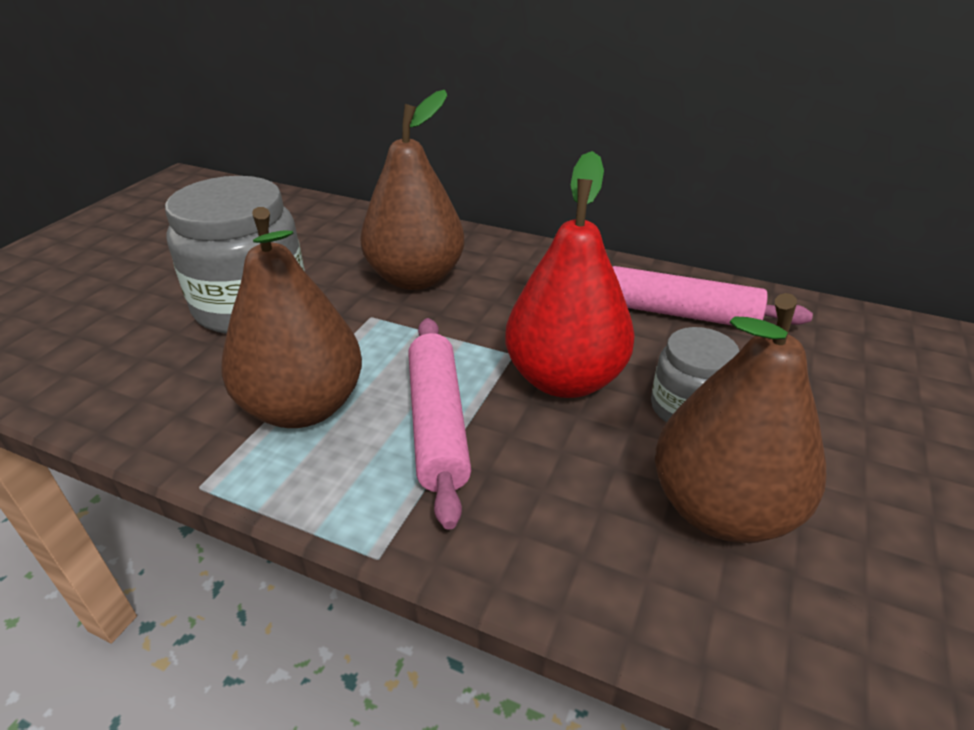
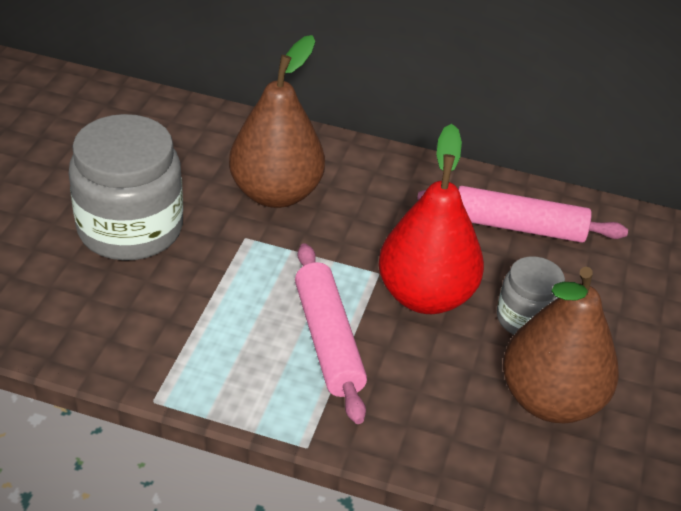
camera: 10 degrees left, 5 degrees up
brown pear [221,207,362,428] -> none

